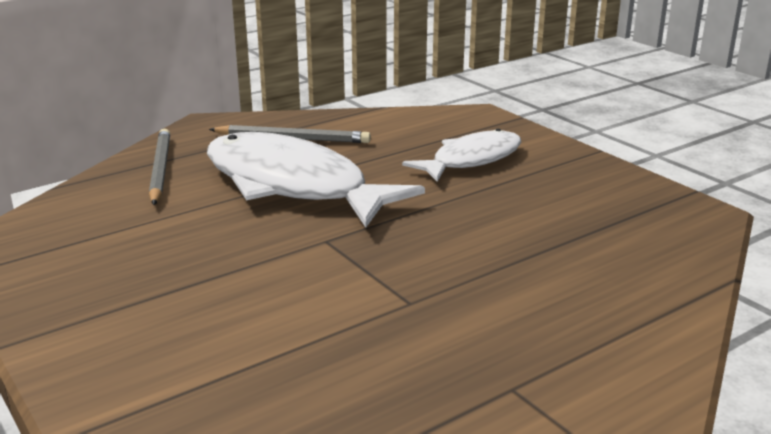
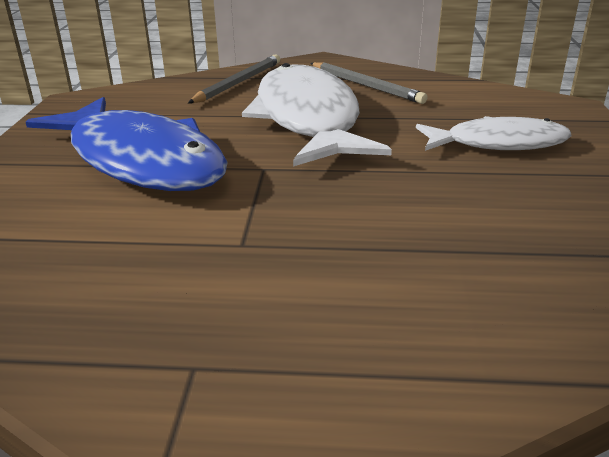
camera: 40 degrees right, 5 degrees up
none -> blue fish [26,97,228,191]

